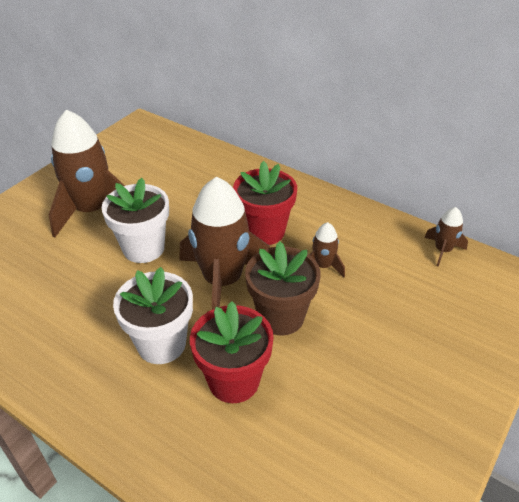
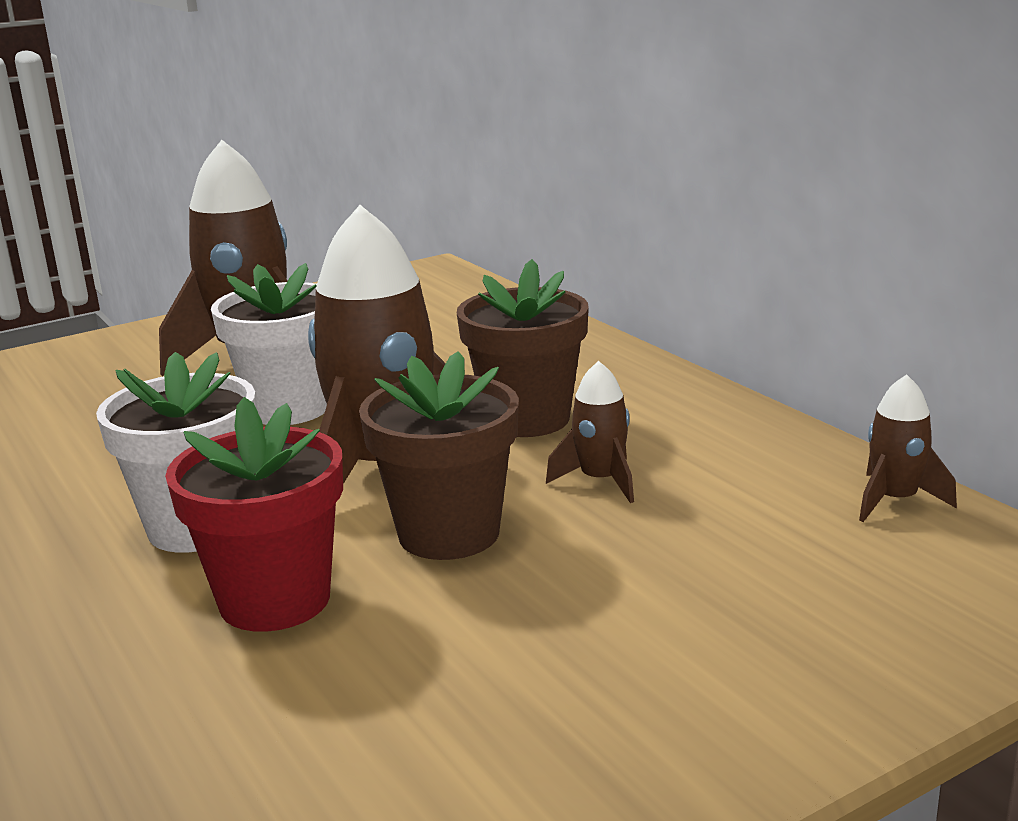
camera: 25 degrees right, 20 degrees down
red flower pot [233,161,297,245] -> brown flower pot [457,259,589,437]

